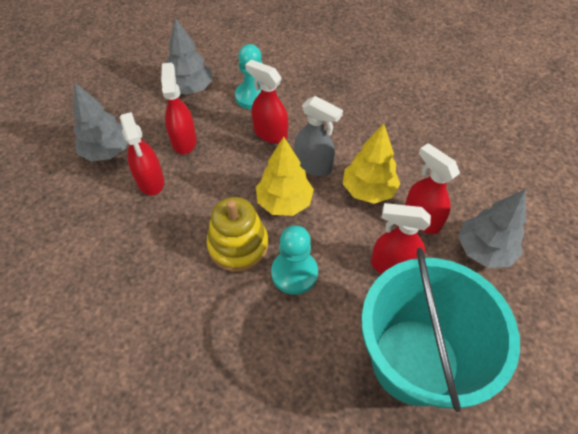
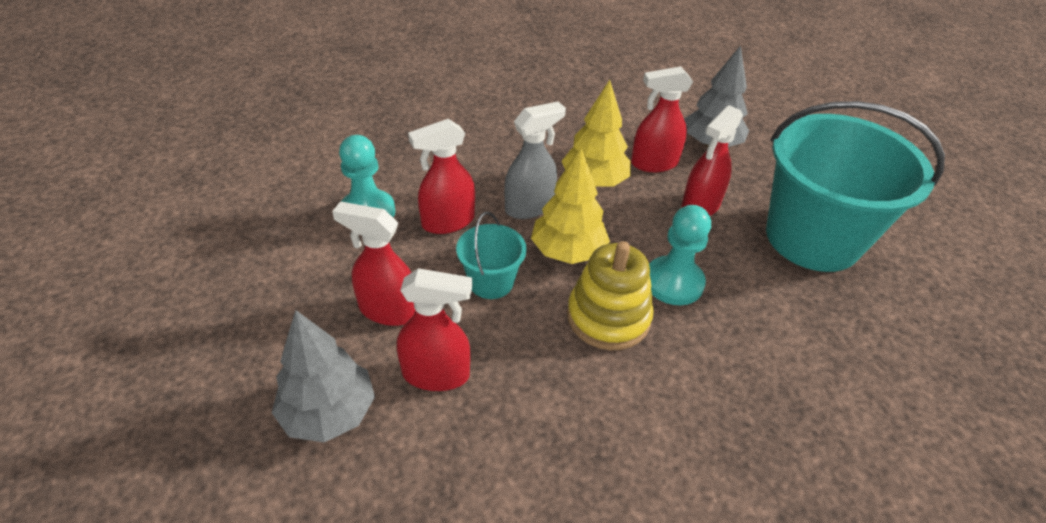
camera: 65 degrees left, 10 degrees down
grey tree [166,18,213,95] -> none
none -> turquoise bucket [456,212,527,299]

